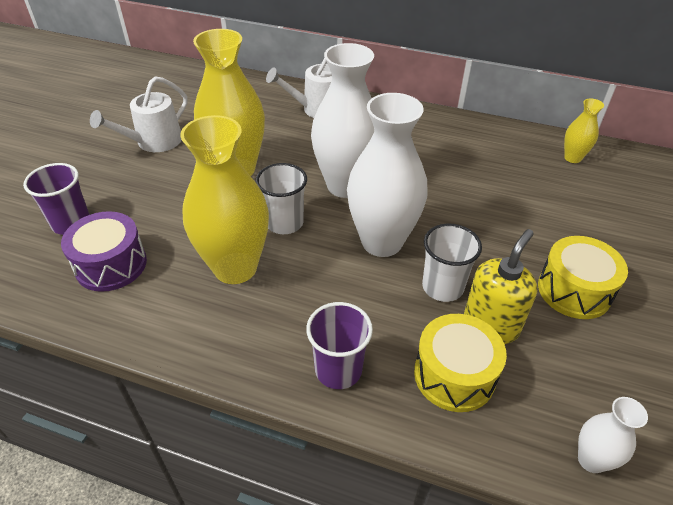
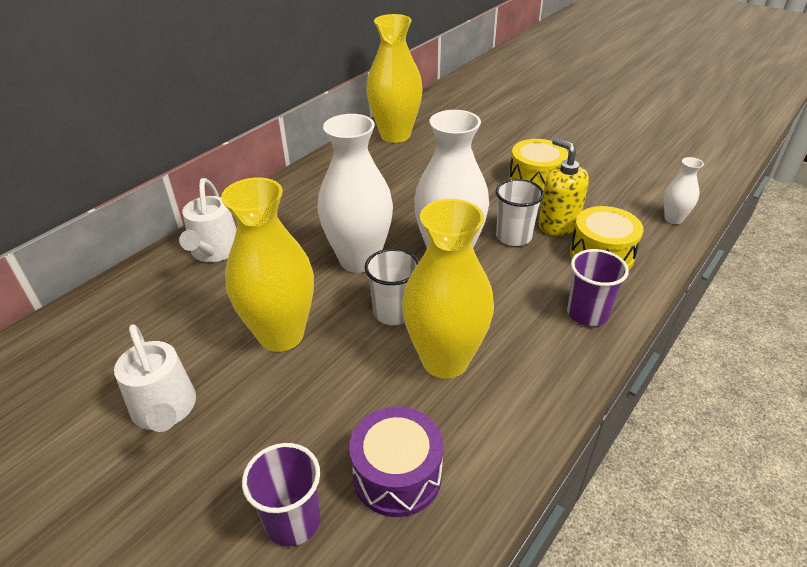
camera: 70 degrees left, 5 degrees down
yellow vase [564,98,604,163] -> yellow vase [366,14,423,143], size x2.12

